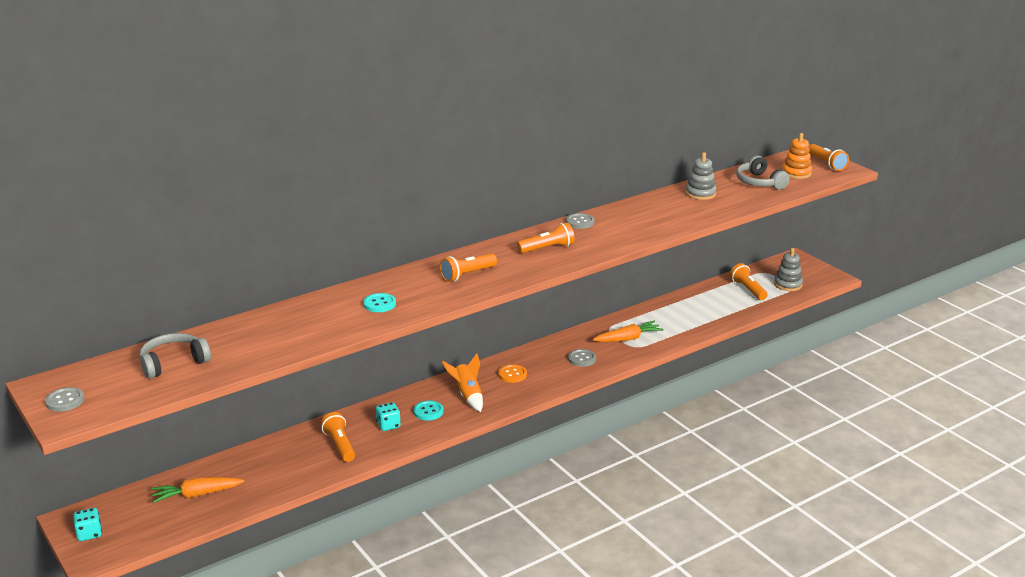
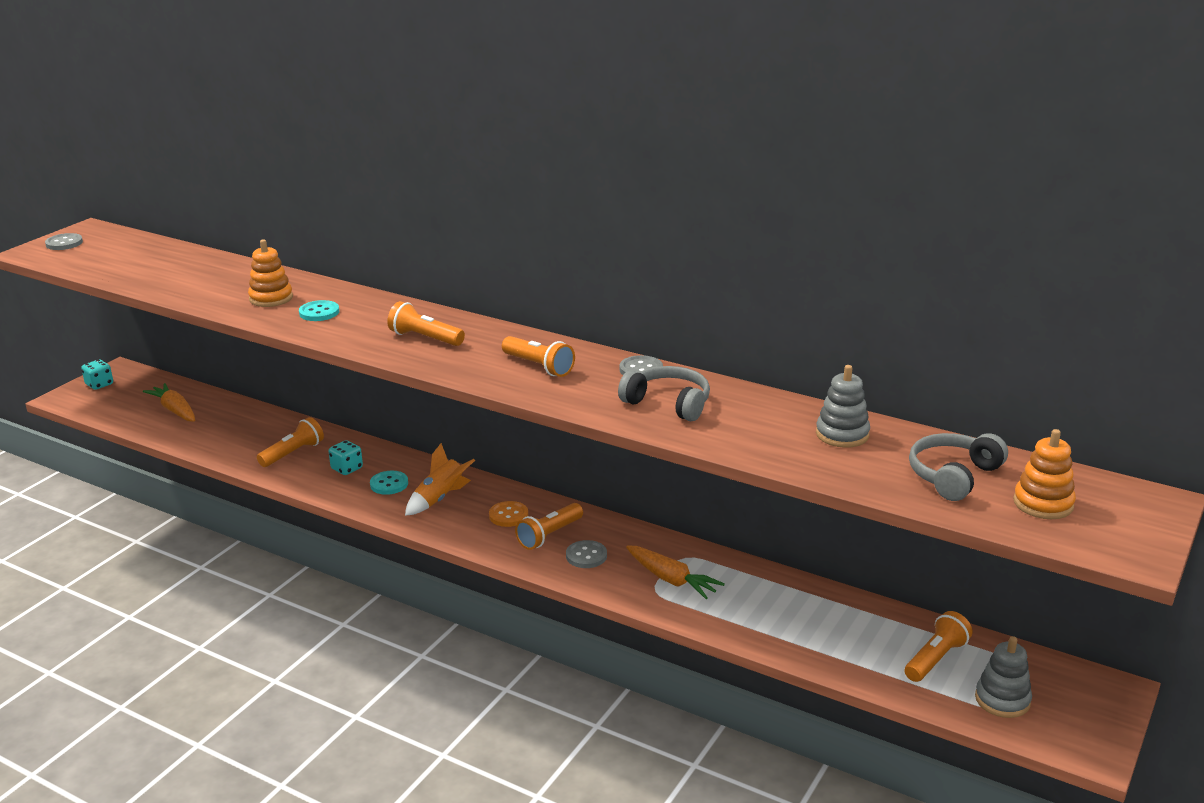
camera: 65 degrees right, 0 degrees up
grey headphones [139,333,211,379] -> grey headphones moved to [618,366,710,421]
orange flashlight [809,144,849,171] -> orange flashlight moved to [515,503,583,550]
none -> orange stacking toy [248,239,293,307]

